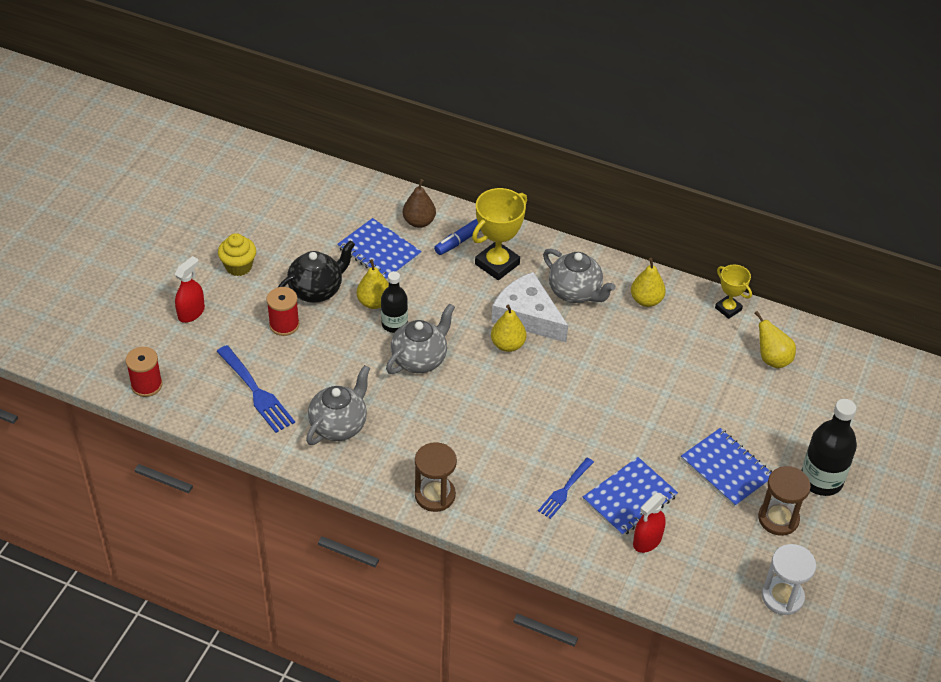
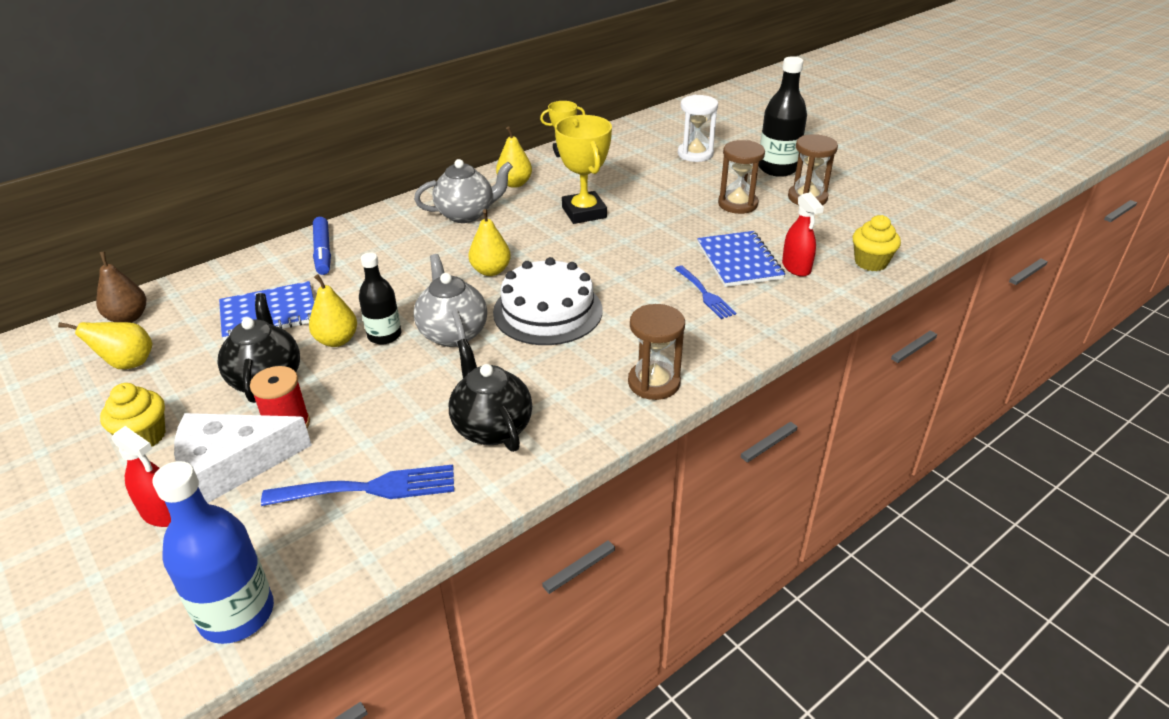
camera: 60 degrees left, 10 degrees down
red spool [125,347,163,397] -> blue bottle [152,461,274,644]
red spray bottle [175,256,205,323] -> red spray bottle turned 150 degrees clockwise [112,426,171,527]
grey teapot [306,365,370,445] -> black teapot [449,338,532,452]
brown pear [403,179,436,228] -> brown pear moved to [96,251,146,323]
yellow trophy [472,188,527,280] -> yellow trophy moved to [555,115,612,224]
white cheese [491,272,568,342] -> white cheese moved to [174,413,312,503]
blue notebook [681,428,772,507] -> brown hourglass [718,140,765,214]
yellow pear [755,311,796,368] -> yellow pear moved to [58,322,152,369]
white hourglass [762,544,816,615] -> white hourglass moved to [678,95,718,162]
none -> white cake [493,257,603,345]
none -> yellow cupcake [853,215,901,271]

